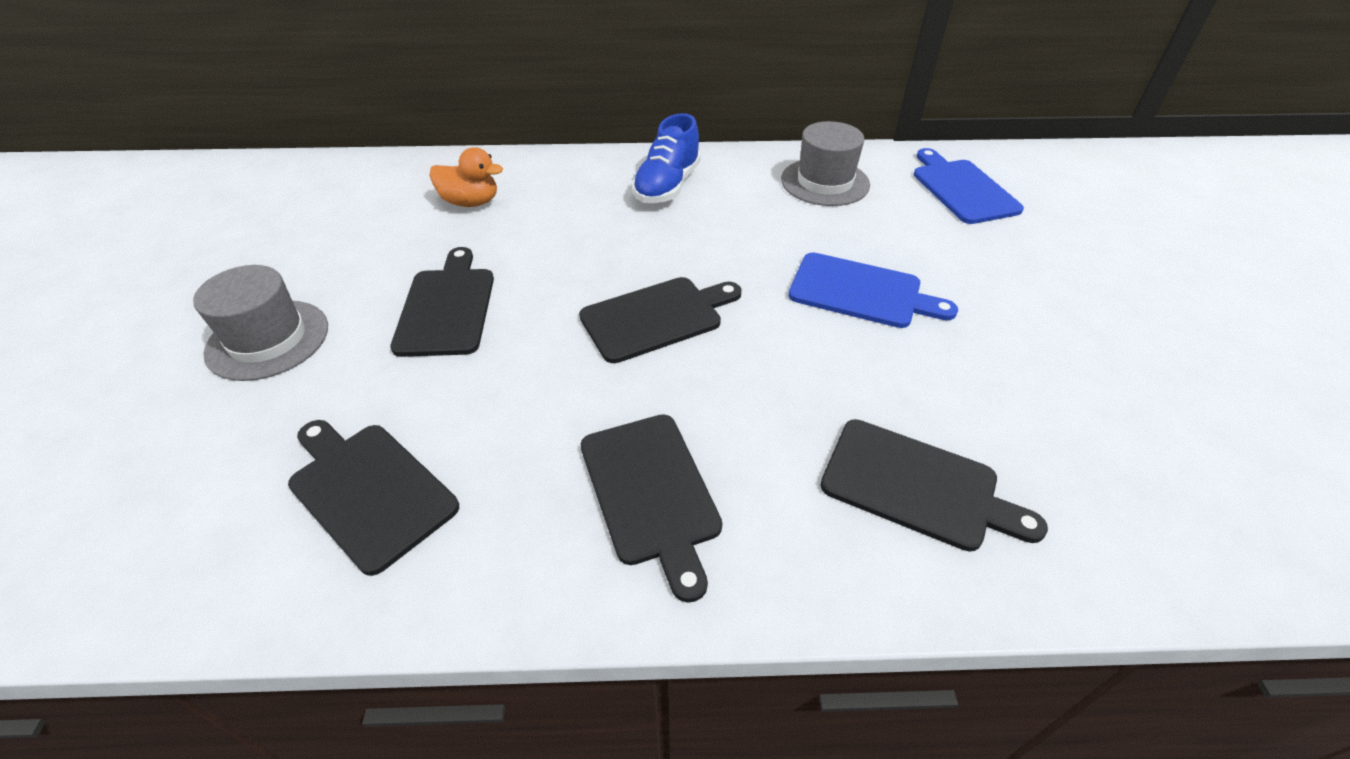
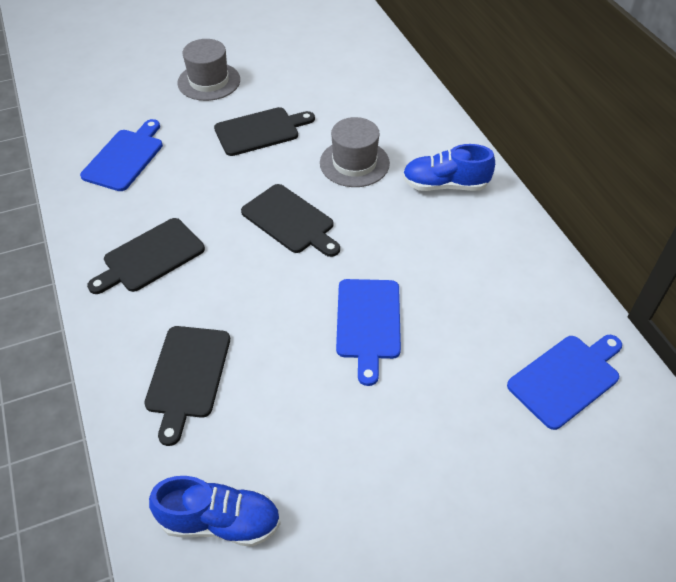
camera: 70 degrees right, 5 degrees up
black cutting board [288,420,459,576] -> blue cutting board [80,119,163,191]
orange duck [429,147,503,207] -> none
grey hat [781,121,870,206] -> grey hat moved to [320,117,390,187]
none -> blue shoe [149,476,281,547]

